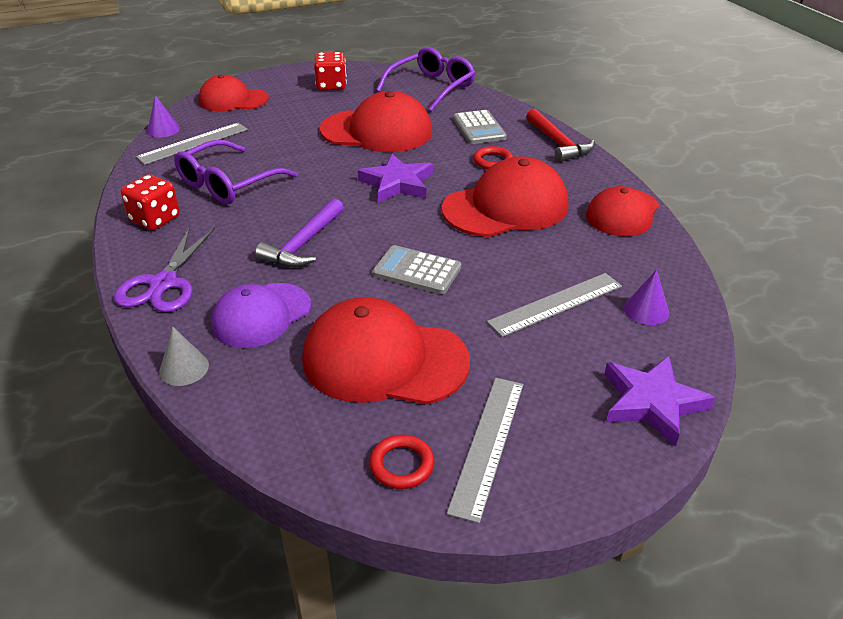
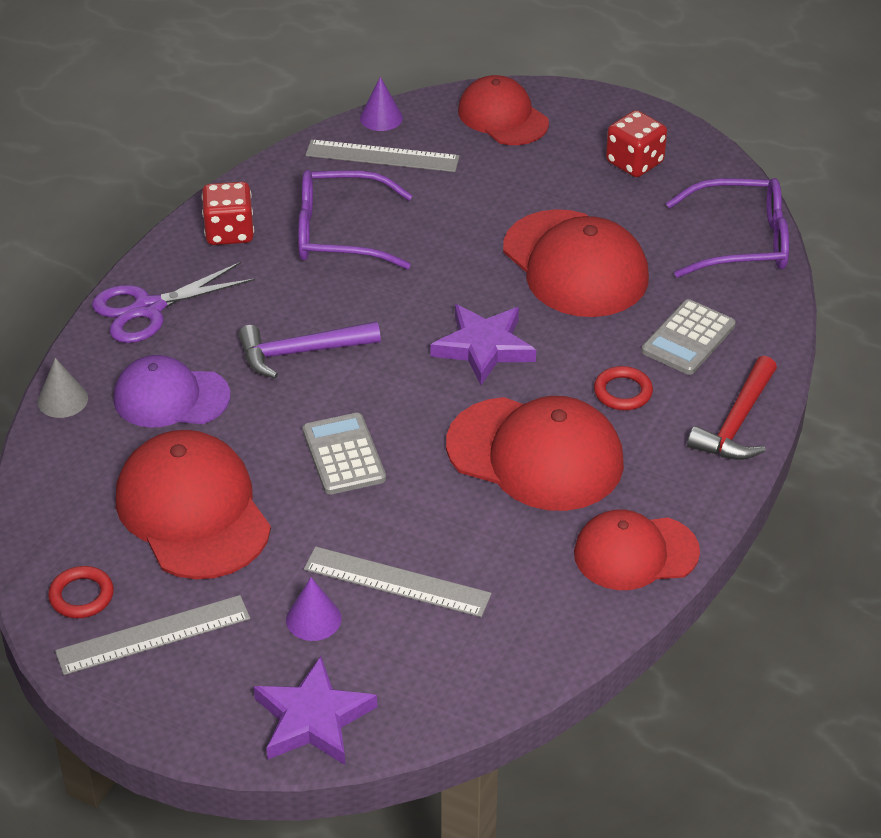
camera: 50 degrees right, 5 degrees up
purple cone [624,270,669,325] -> purple cone moved to [286,577,341,641]

